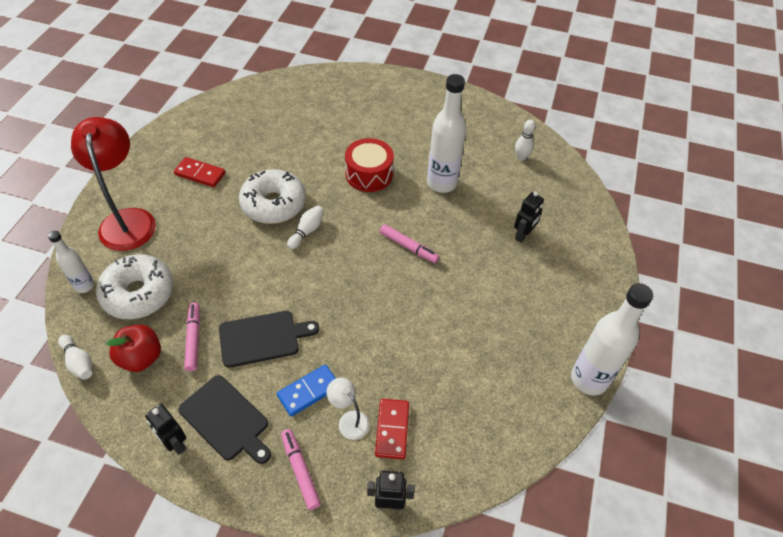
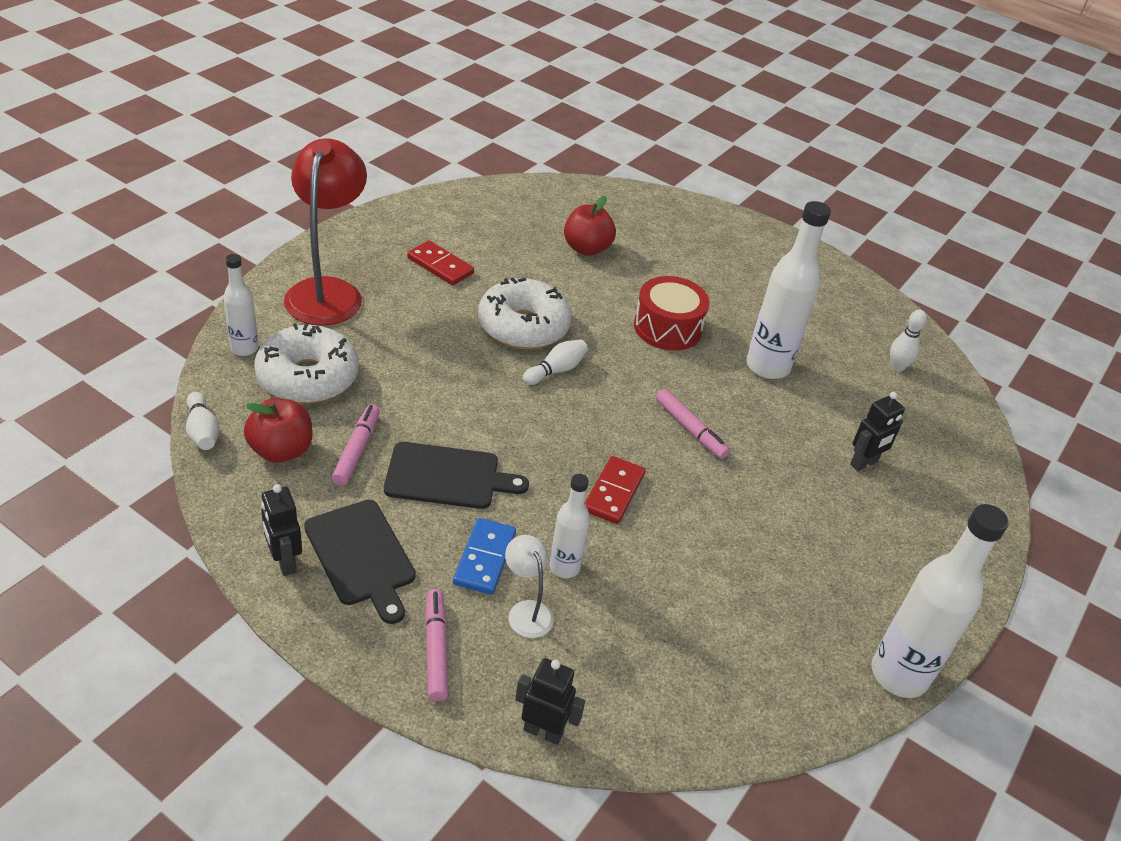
camera: 15 degrees right, 10 degrees down
blue domino [277,364,336,417] -> blue domino turned 60 degrees counterclockwise [453,518,516,595]
red domino [375,399,409,459] -> red domino moved to [584,456,646,524]
none -> white bottle [549,474,590,578]
none -> red apple [564,196,616,256]

